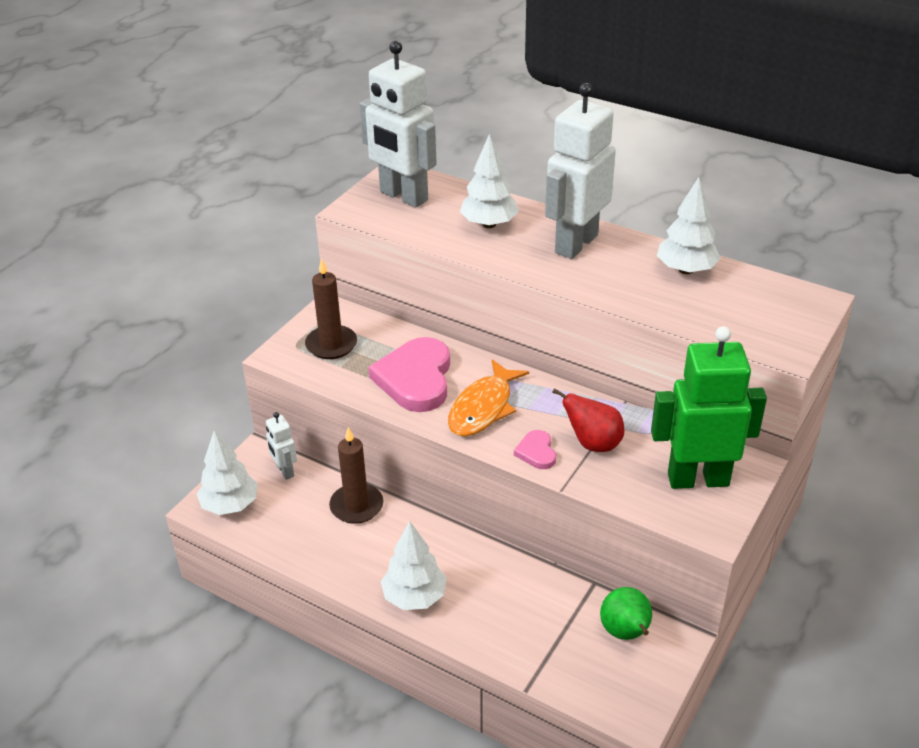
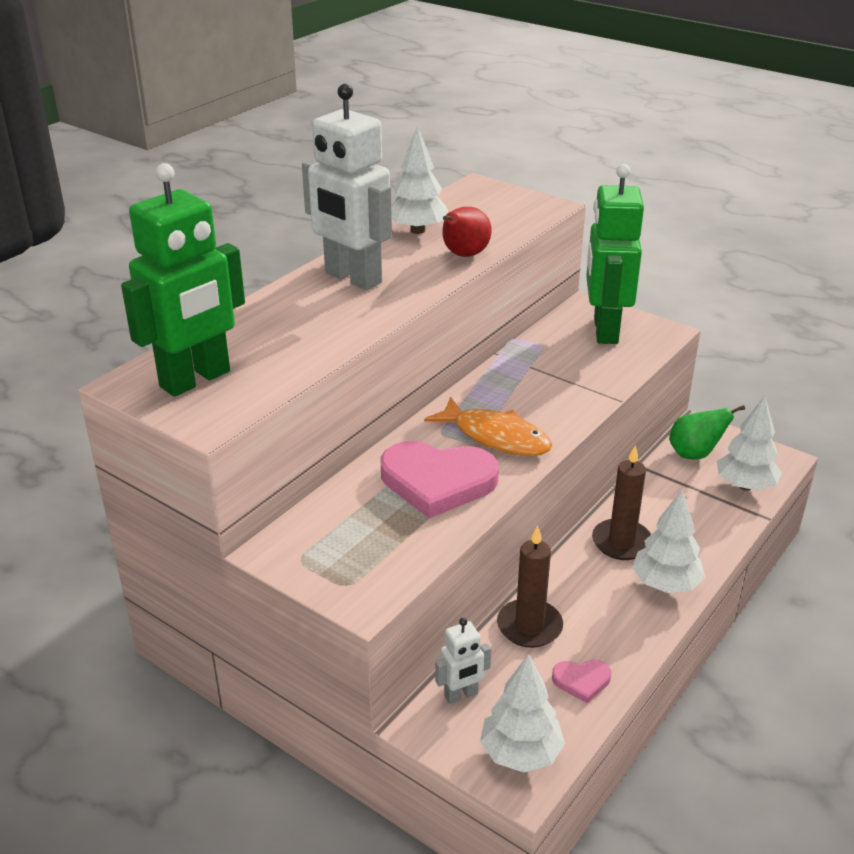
camera: 85 degrees left, 5 degrees down
brown candle [305,259,357,359] -> brown candle moved to [592,445,651,560]
white robot [359,41,437,208] -> green robot [121,163,245,397]
white tree [459,134,519,228] -> white tree moved to [717,396,782,490]
pink heart [514,430,556,469] -> pink heart moved to [552,660,611,703]
red pear [552,388,624,452] -> red pear moved to [442,207,492,257]

